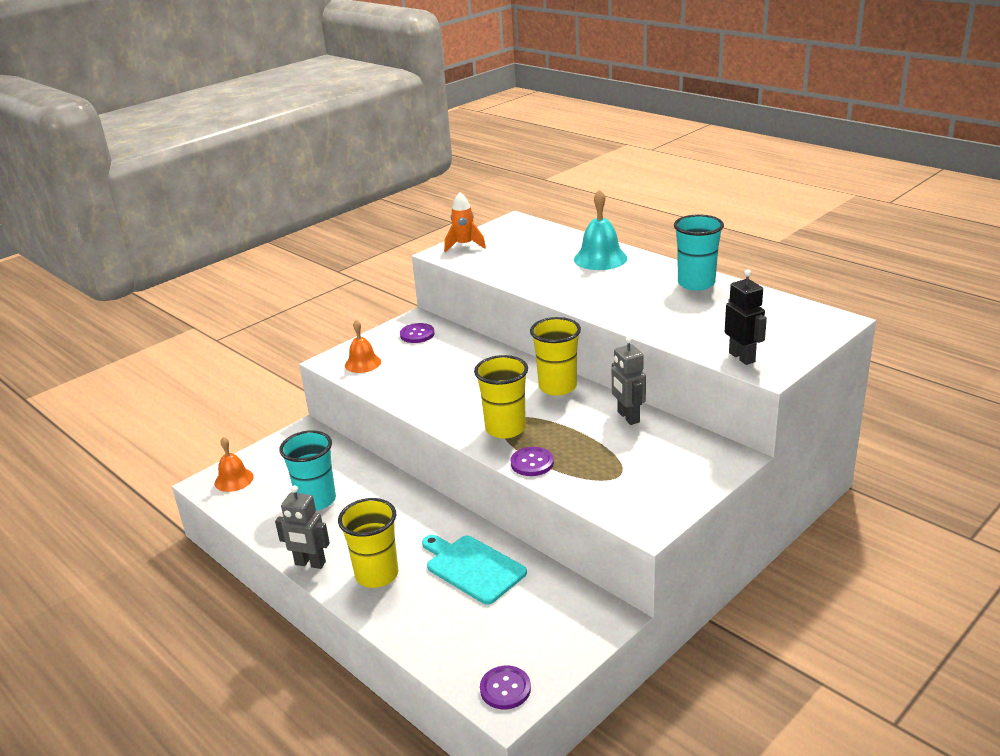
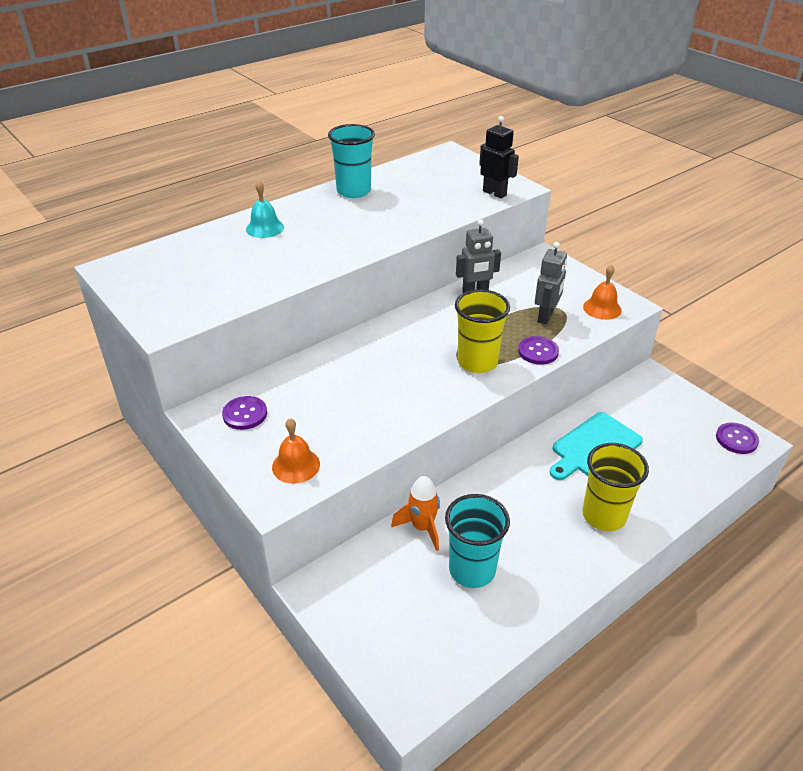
camera: 85 degrees left, 10 degrees up
orange bell [215,437,254,492] -> orange bell moved to [583,264,621,320]
grey robot [275,485,330,569] -> grey robot moved to [535,242,567,325]
orange rocket [444,192,486,253] -> orange rocket moved to [391,476,440,551]
yellow cup [530,317,581,396] -> none
turquoise bell [574,189,627,270] -> turquoise bell [246,180,284,238], size x0.66
black robot [725,269,767,365] -> black robot turned 60 degrees clockwise [479,116,519,198]

